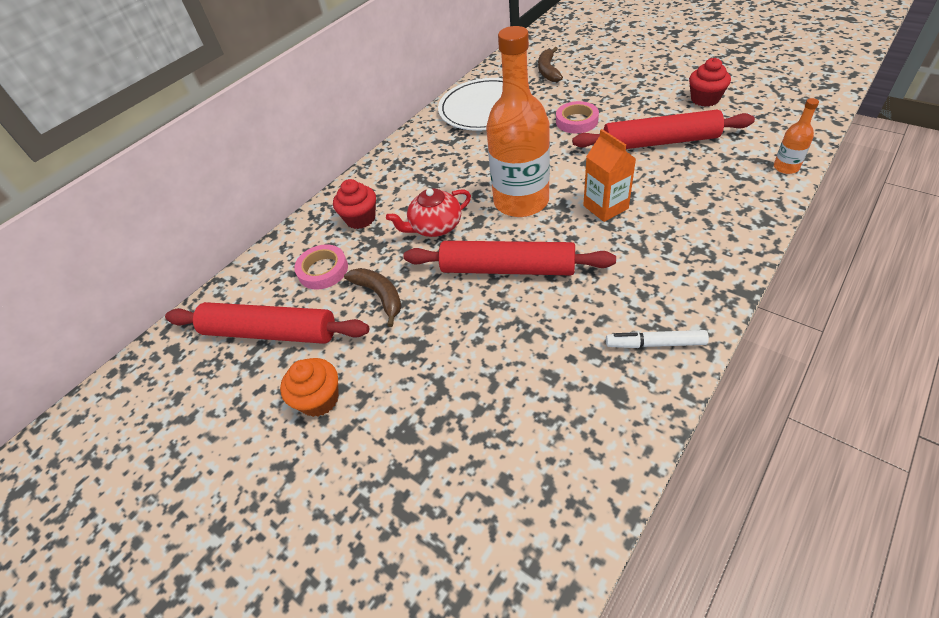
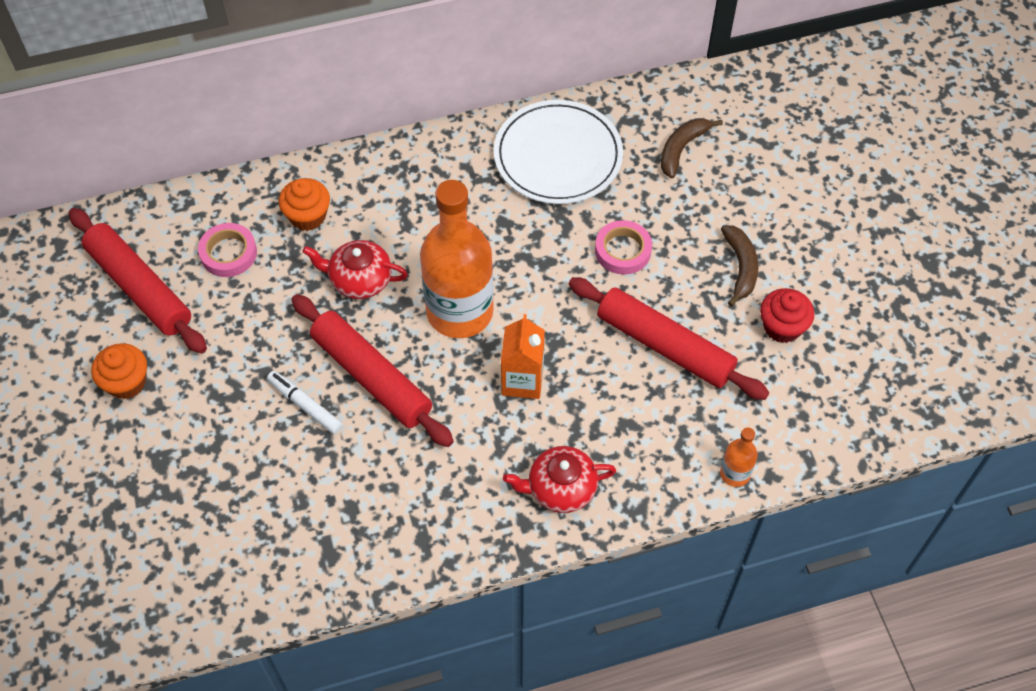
camera: 30 degrees right, 10 degrees up
red cupcake [333,179,376,229] -> orange cupcake [279,178,330,231]
brown banana [344,268,401,327] -> brown banana moved to [721,225,759,307]
white marker [606,330,709,348] -> white marker moved to [267,371,343,434]
none -> red teapot [503,446,616,513]

